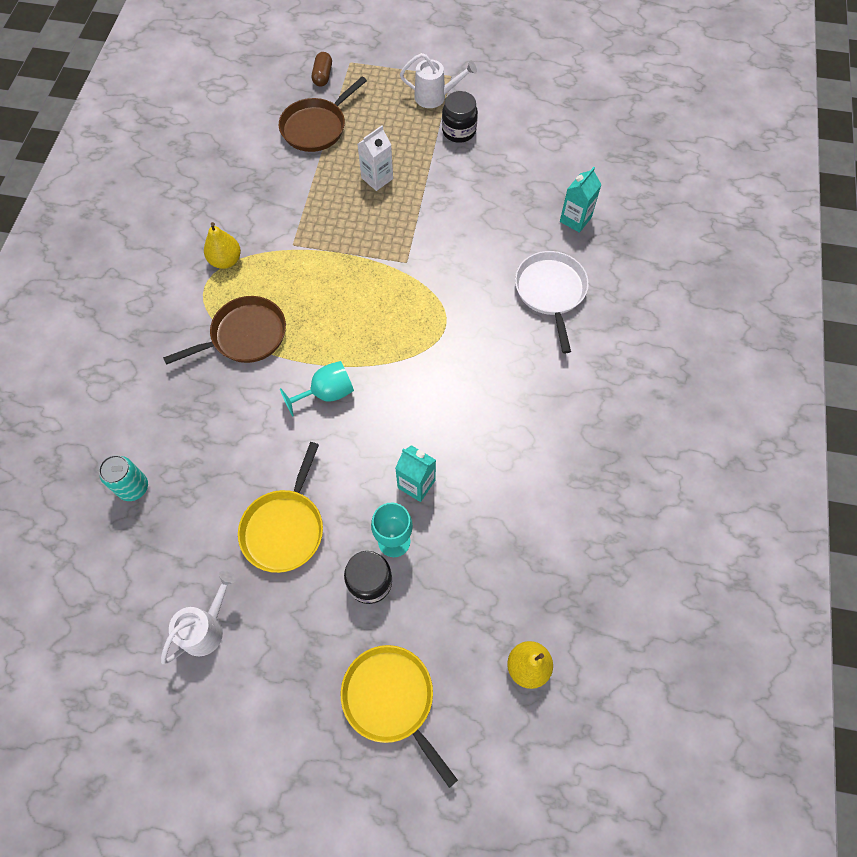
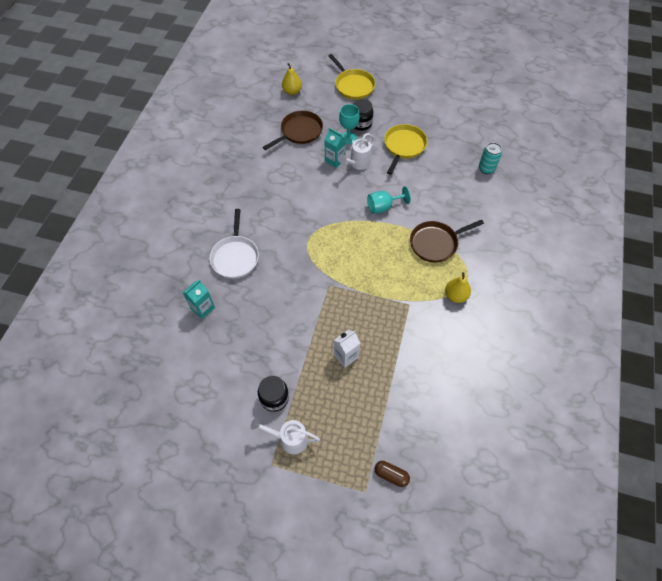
camera: 175 degrees left, 5 degrees down
white watering can [161,571,236,664] -> white watering can moved to [339,133,375,170]
brown pan [279,77,367,152] -> brown pan moved to [263,110,323,150]
brown capsule [312,52,332,87] -> brown capsule turned 75 degrees counterclockwise [375,461,410,487]

